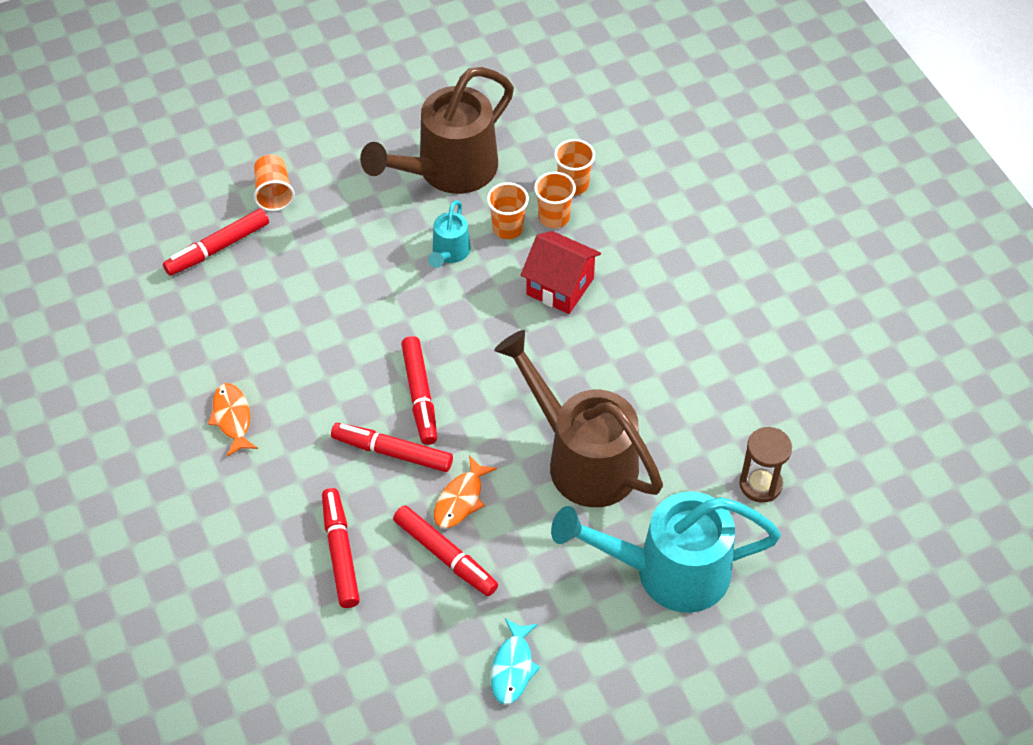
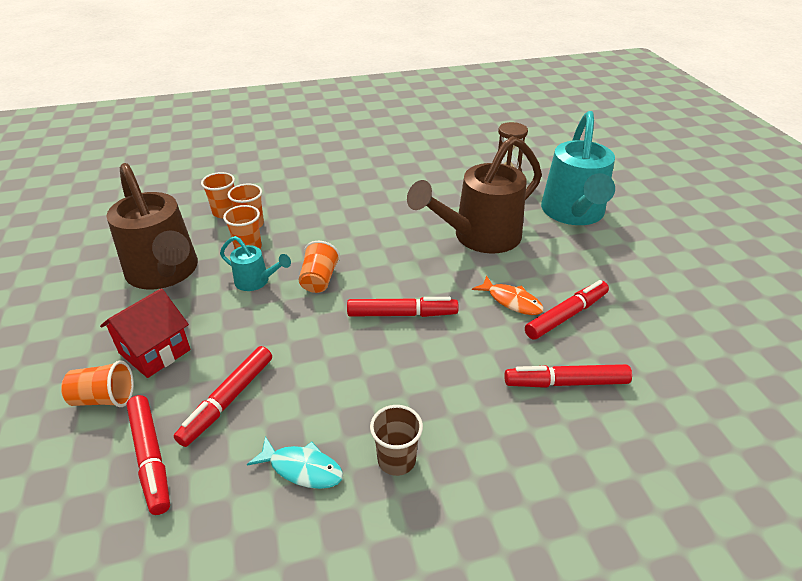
camera: 80 degrees left, 15 degrees down
orange fish [208,383,258,457] -> brown cup [370,405,423,476]
red marker [331,423,453,472] -> red marker moved to [174,346,272,447]
turquoise fish [491,618,541,705] -> turquoise fish moved to [247,436,343,489]
red house [521,231,601,314] -> red house moved to [100,288,191,378]
none -> orange cup [299,241,340,293]

